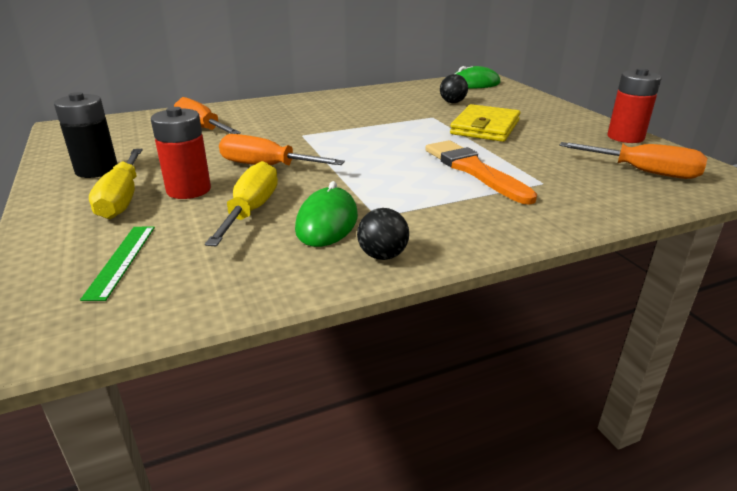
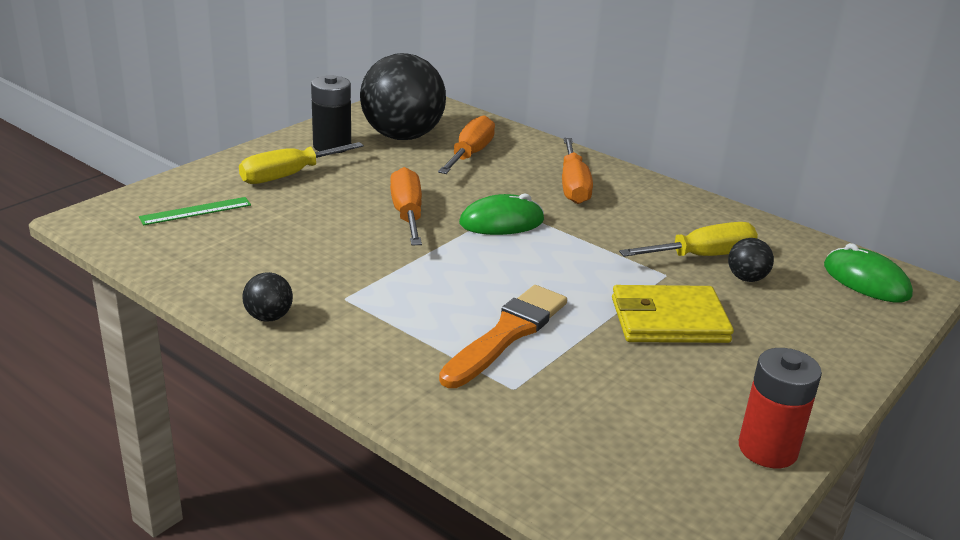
camera: 60 degrees right, 0 degrees up
red battery [151,107,211,199] -> none
yellow screwdriver [205,161,278,246] -> yellow screwdriver moved to [619,222,758,257]
green mouse [295,181,358,247] -> green mouse moved to [459,193,544,235]
orange screwdriver [559,142,707,179] -> orange screwdriver moved to [562,138,593,204]
none -> black ball [360,53,446,140]

